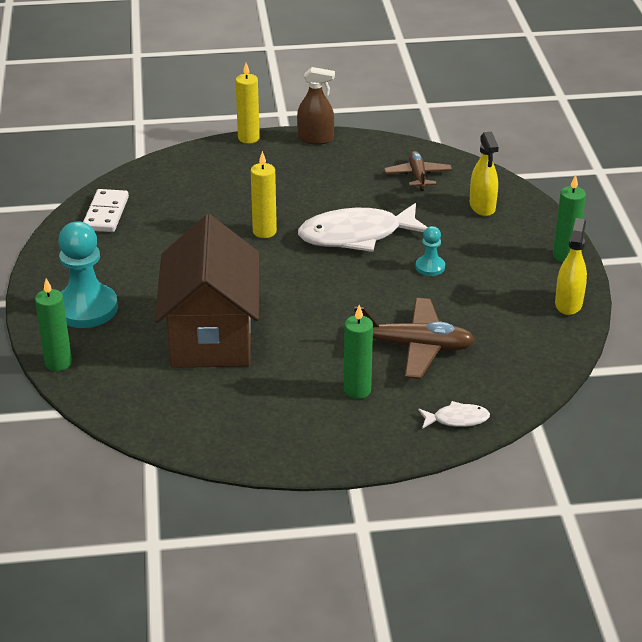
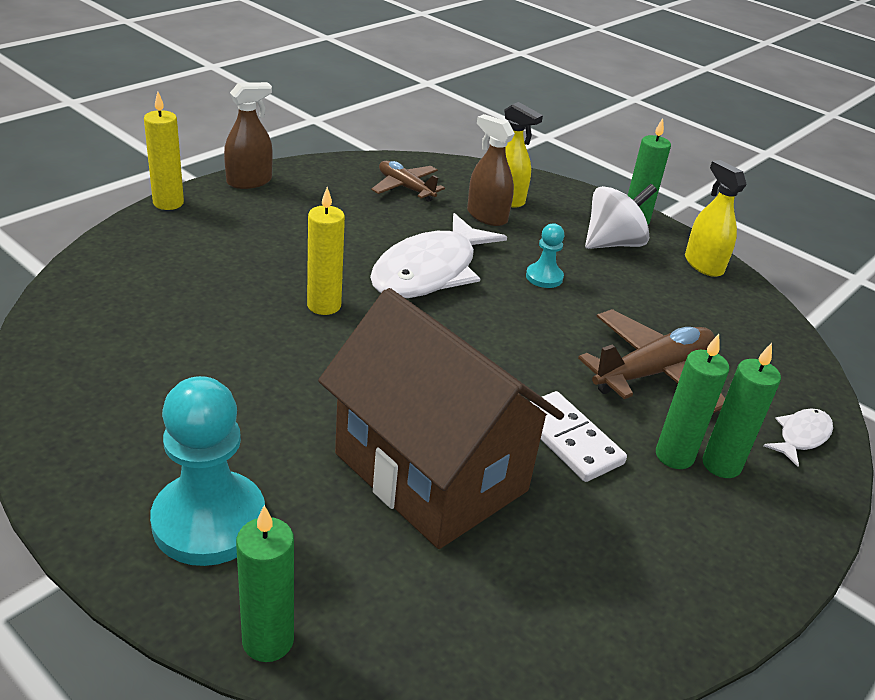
camera: 45 degrees left, 0 degrees up
white domino [83,189,129,232] -> white domino moved to [530,391,627,482]
none -> brown spray bottle [467,114,515,226]
none -> white spinning top [585,184,657,249]
none -> green candle [703,343,781,478]

